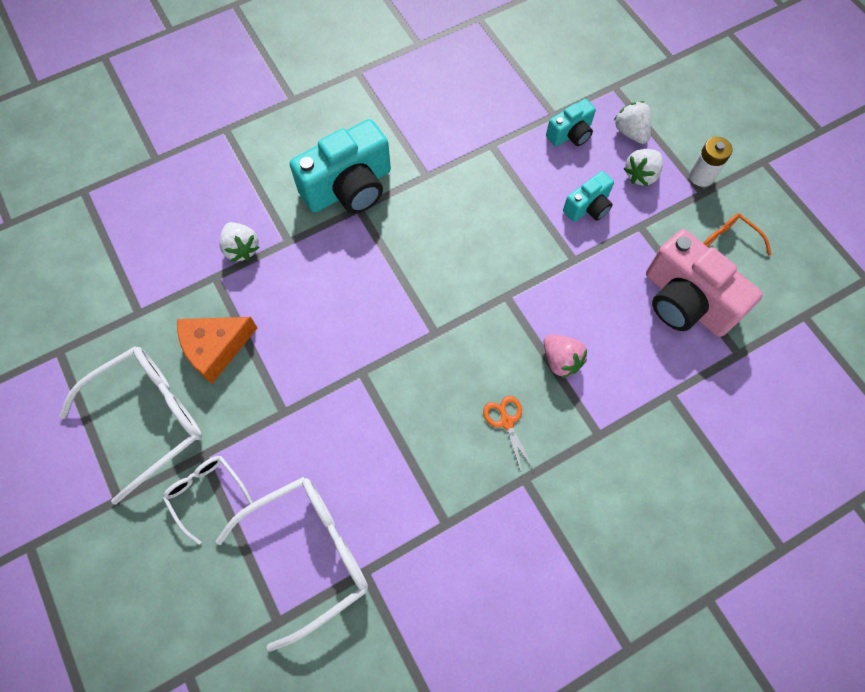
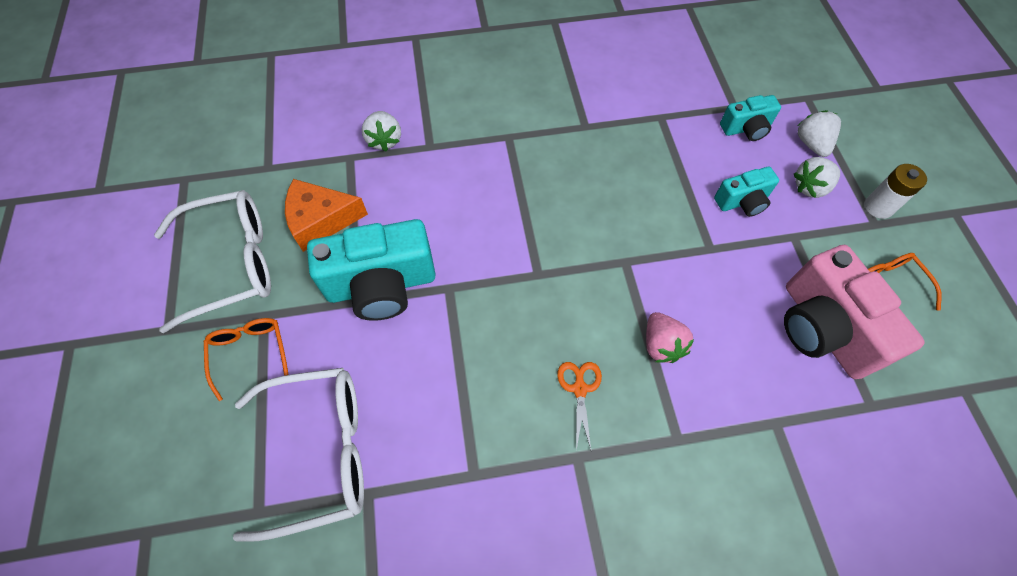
camera: 20 degrees right, 5 degrees down
white glasses [162,456,253,545] -> orange glasses [204,318,289,401]
turquoise camera [290,119,391,214] -> turquoise camera moved to [307,219,436,321]

